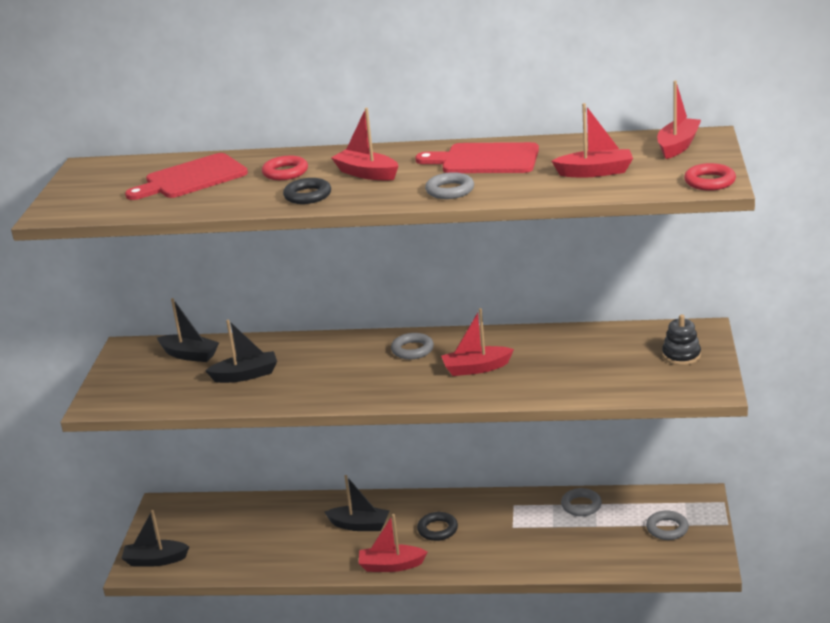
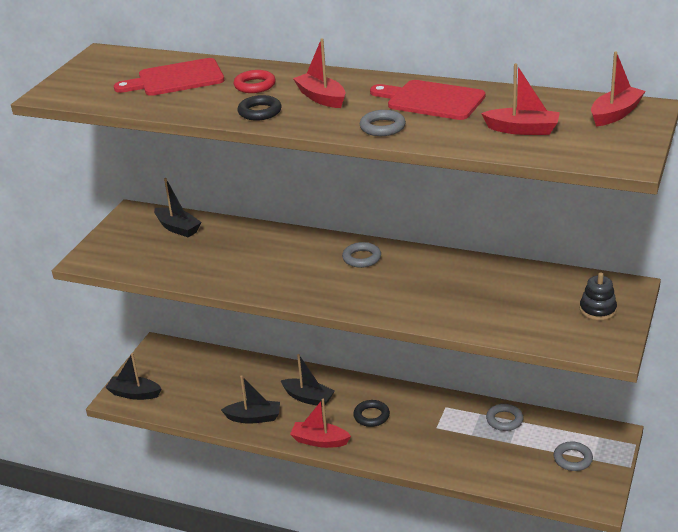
camera: 15 degrees right, 5 degrees up
black boat [205,320,277,383] -> black boat moved to [221,375,280,424]
red boat [441,308,514,376] -> none
red ring [684,163,736,191] -> none

